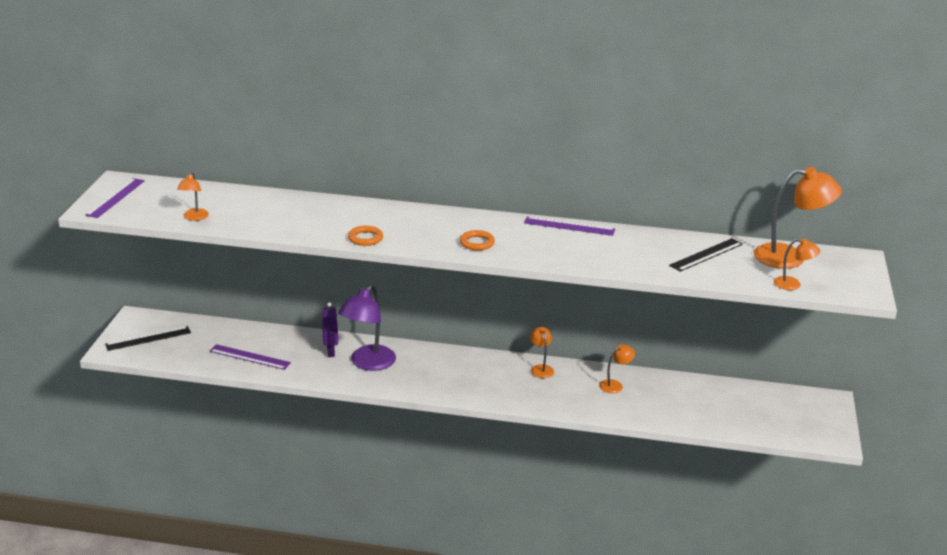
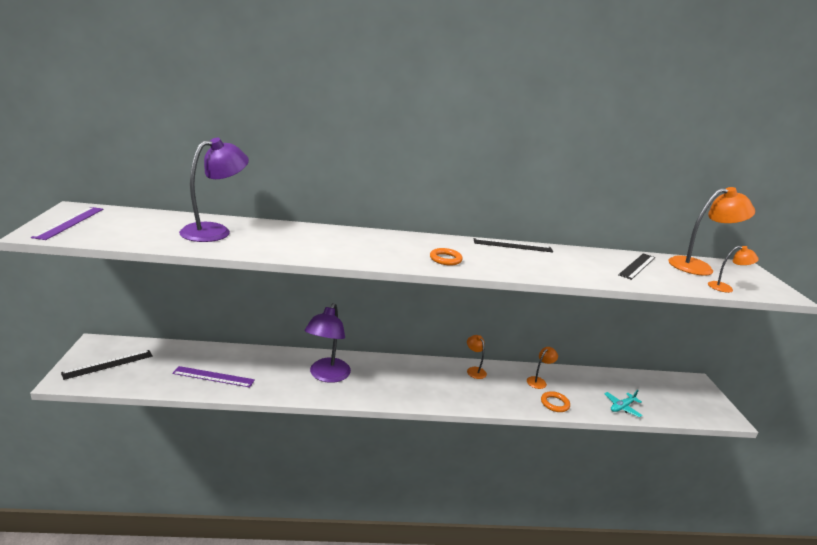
camera: 15 degrees left, 5 degrees down
orange lamp [177,172,209,221] -> none
purple robot [322,302,338,357] -> none
orange ring [348,226,383,246] -> orange ring moved to [541,391,570,412]
purple ruler [524,216,615,236] -> black ruler [473,238,553,252]
none -> purple lamp [179,138,249,242]
none -> turquoise plane [604,390,643,418]

